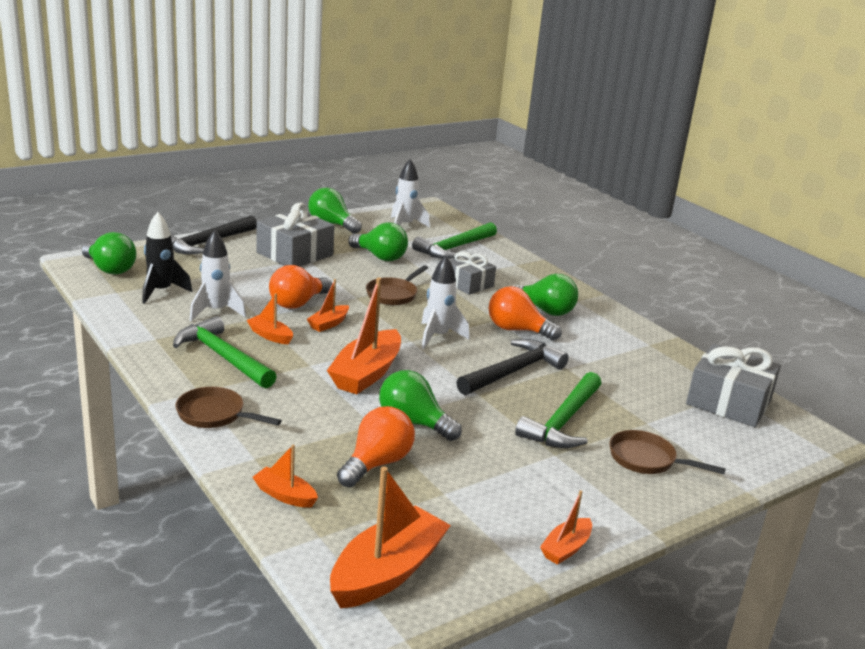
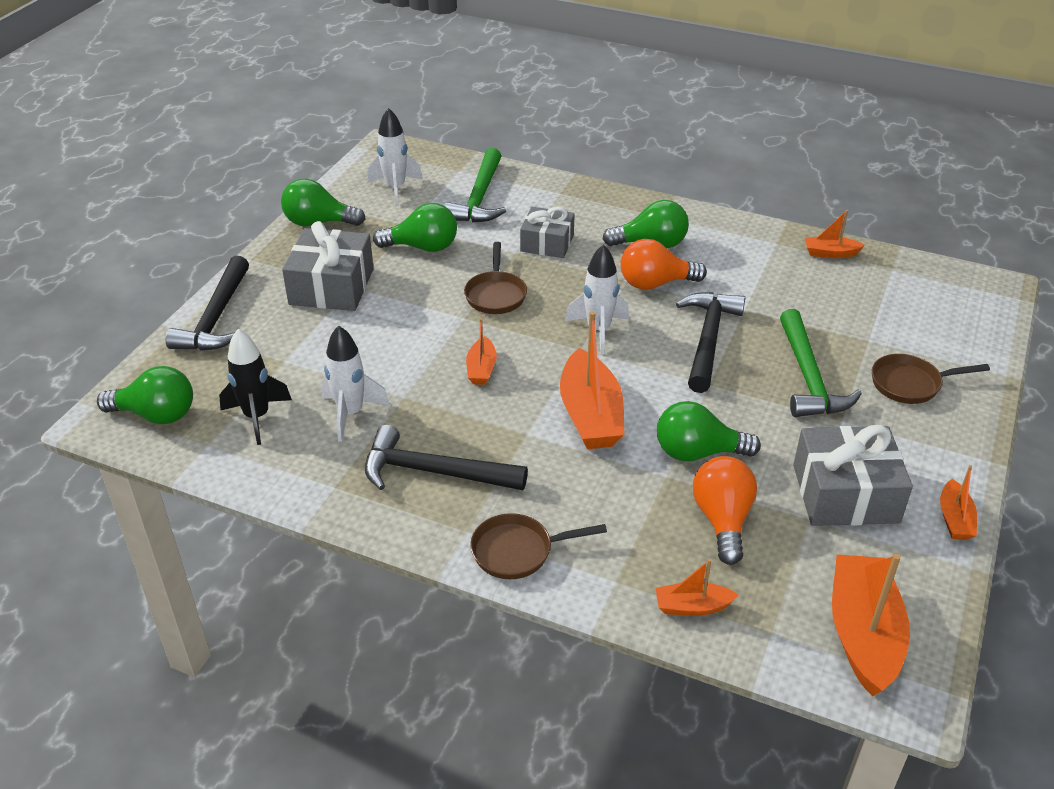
camera: 30 degrees left, 15 degrees up
green hammer [173,316,277,389] -> black hammer [365,425,528,490]
orange boat [247,293,293,344] -> orange boat moved to [805,210,865,258]
orange light bulb [269,265,332,309] -> none
grey gift [686,344,781,427] -> grey gift moved to [793,425,913,526]

